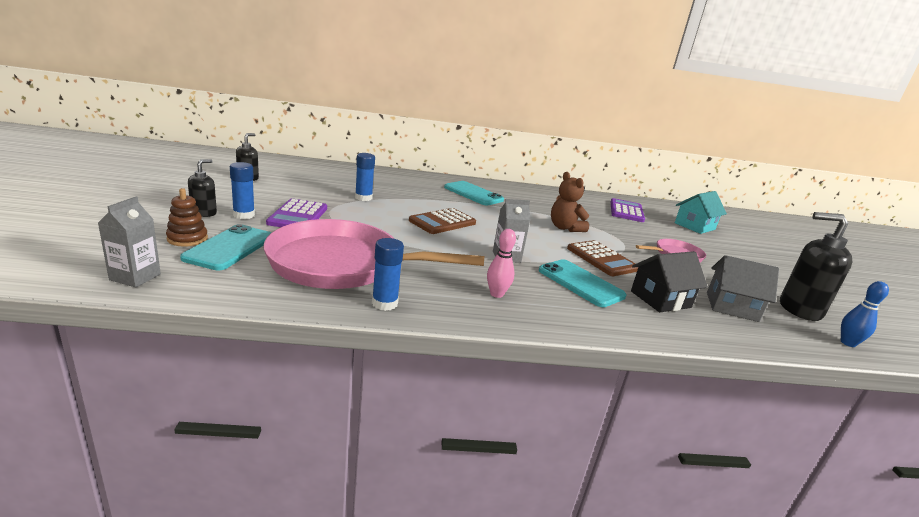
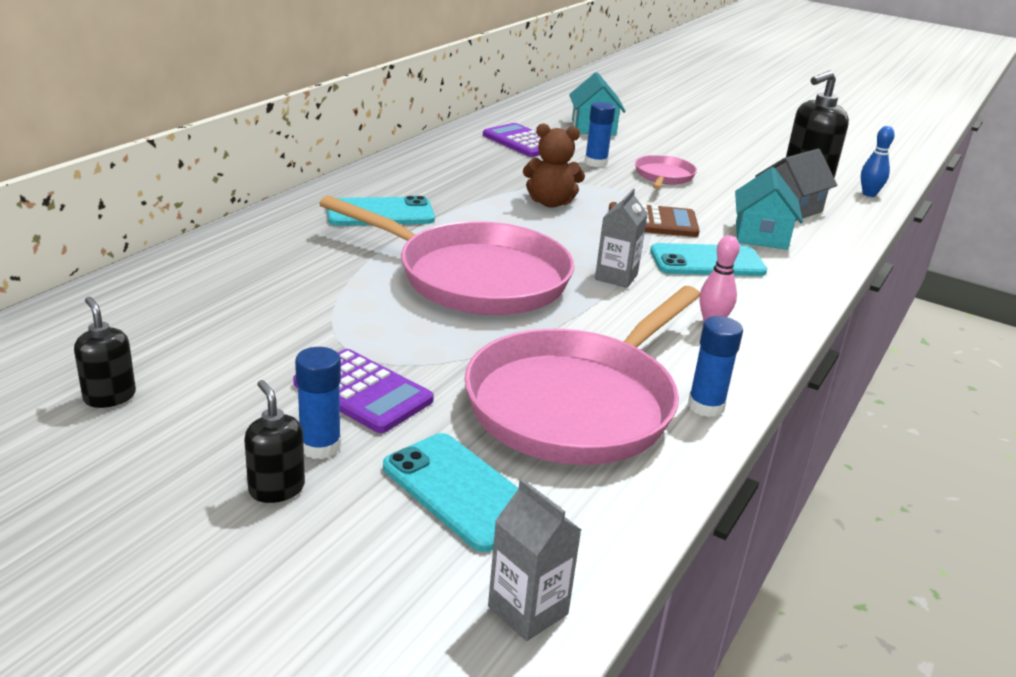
camera: 55 degrees left, 5 degrees up
brown stacking toy [166,188,208,247] -> none
blue glue stick [355,153,375,201] -> blue glue stick moved to [585,102,615,167]
brown calculator [409,208,476,234] -> pink pan [319,196,574,315]
black house [631,251,708,312] -> turquoise house [735,167,803,250]

